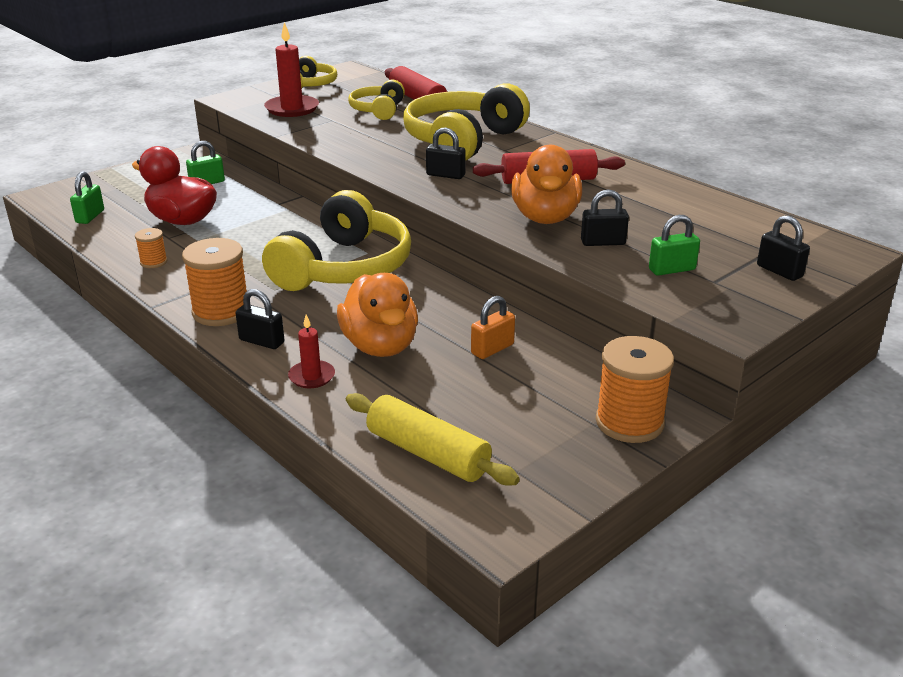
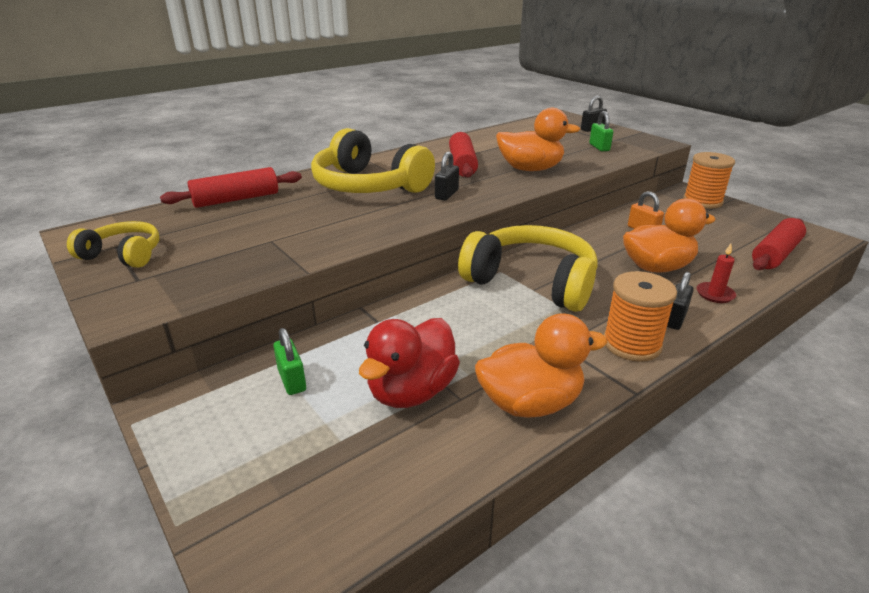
camera: 85 degrees left, 0 degrees up
green padlock [70,171,104,224] -> none
orange spool [135,228,167,268] -> orange duck [475,313,608,418]
red candle [264,22,319,117] -> none
yellow rolling pin [346,393,520,486] -> red rolling pin [752,218,806,270]
yellow headphones [348,79,405,120] -> none
black padlock [581,189,629,246] -> none

